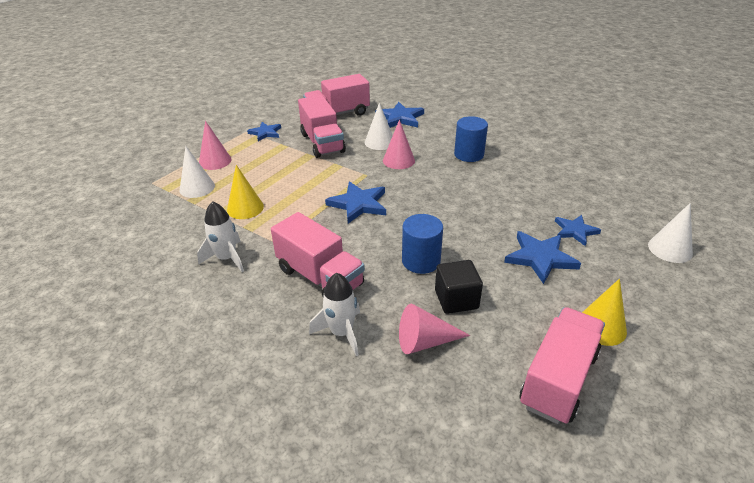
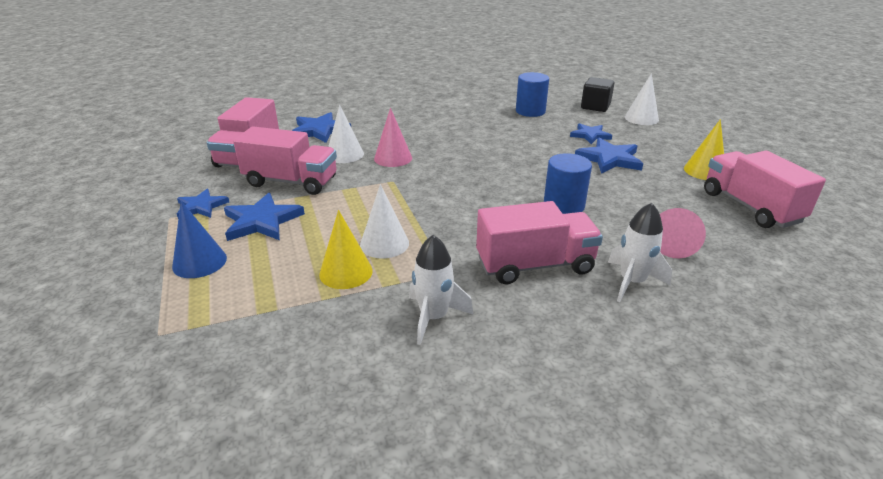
camera: 55 degrees left, 5 degrees down
white cone [179,146,215,198] -> white cone moved to [360,184,409,259]
pink cone [199,121,232,170] -> blue cone [172,201,227,278]
blue star [325,182,386,223] -> blue star moved to [224,193,305,241]
black cube [435,260,483,314] -> black cube moved to [581,77,615,112]
blue cylinder [454,116,488,162] -> blue cylinder moved to [516,72,549,117]

